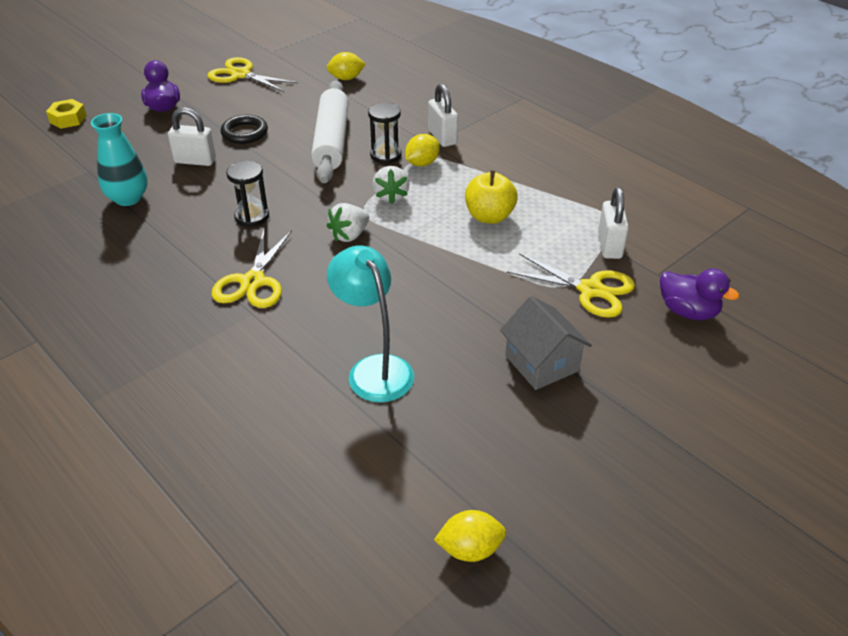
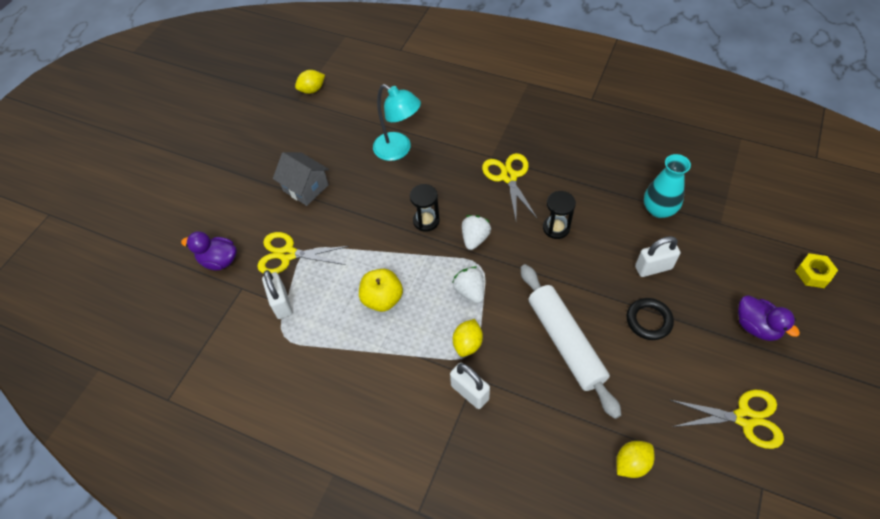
camera: 160 degrees right, 15 degrees up
black hourglass [368,102,401,164] -> black hourglass moved to [410,184,440,232]

